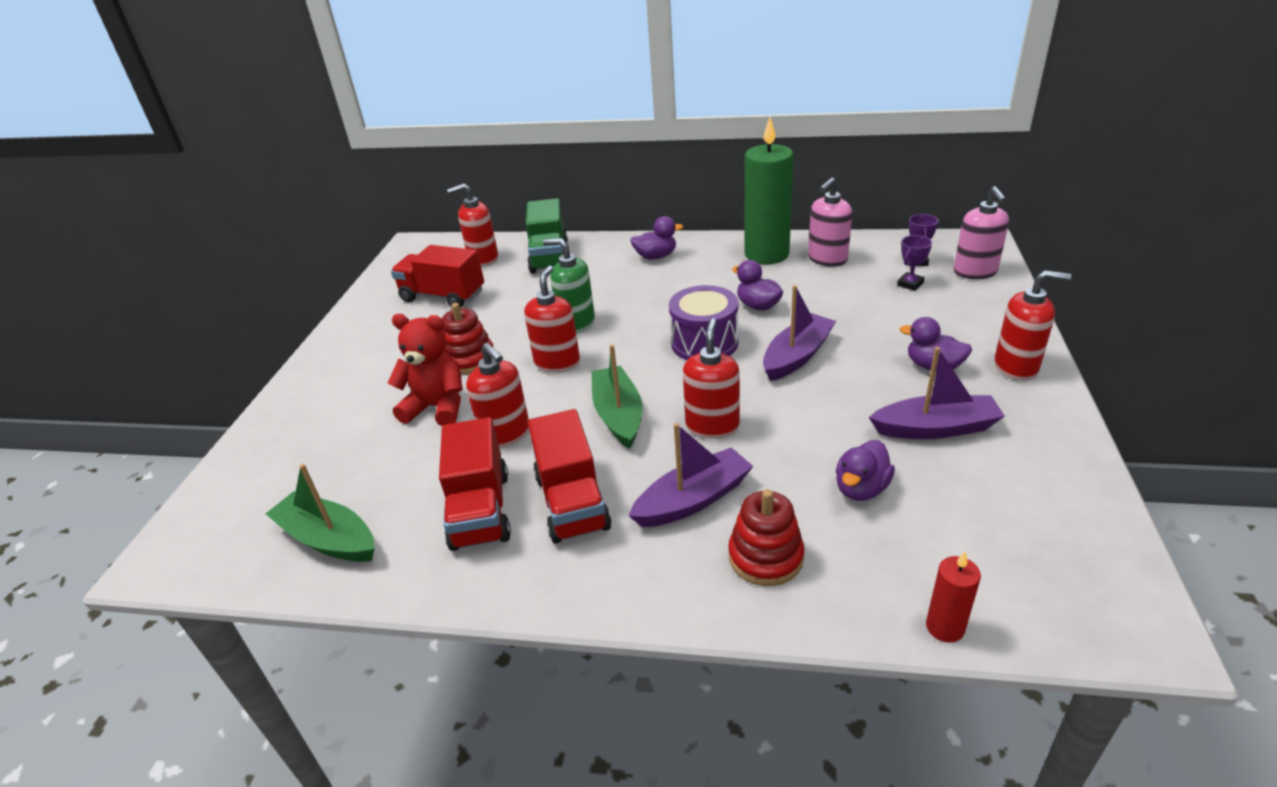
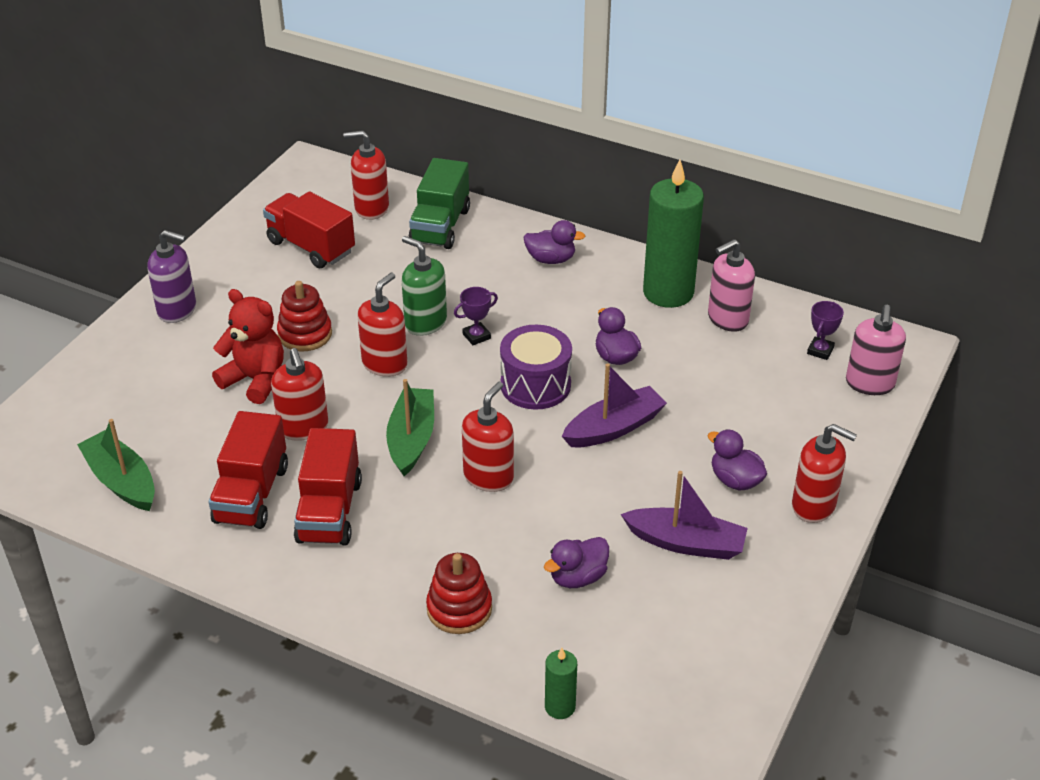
camera: 15 degrees right, 5 degrees up
purple boat [628,423,753,527] -> none
purple trophy [897,235,932,291] -> purple trophy moved to [454,287,498,345]
red candle [926,552,981,643] -> green candle [545,648,577,719]
none -> purple soap dispenser [147,230,196,323]

